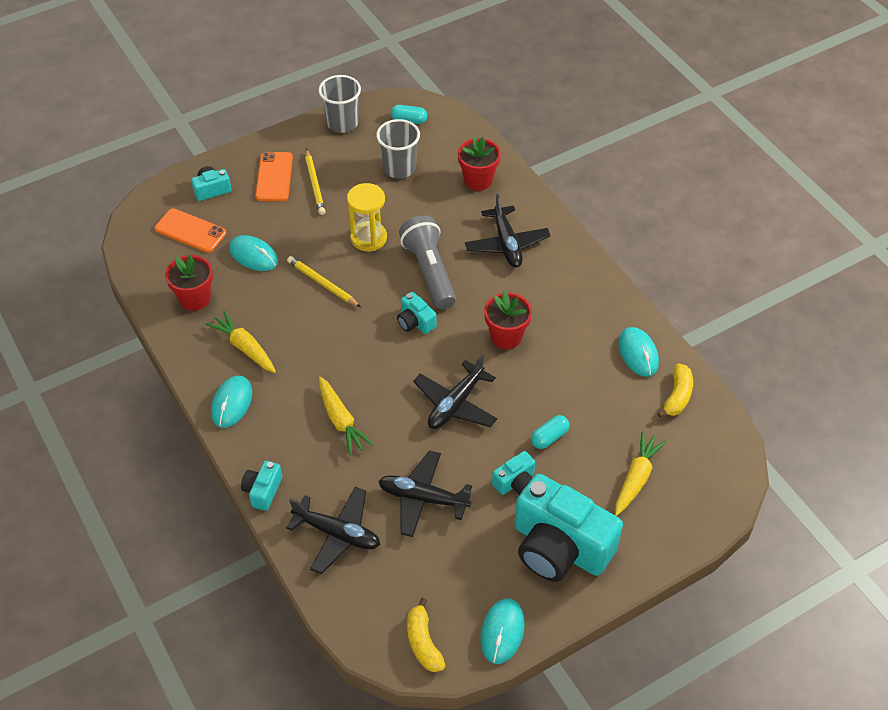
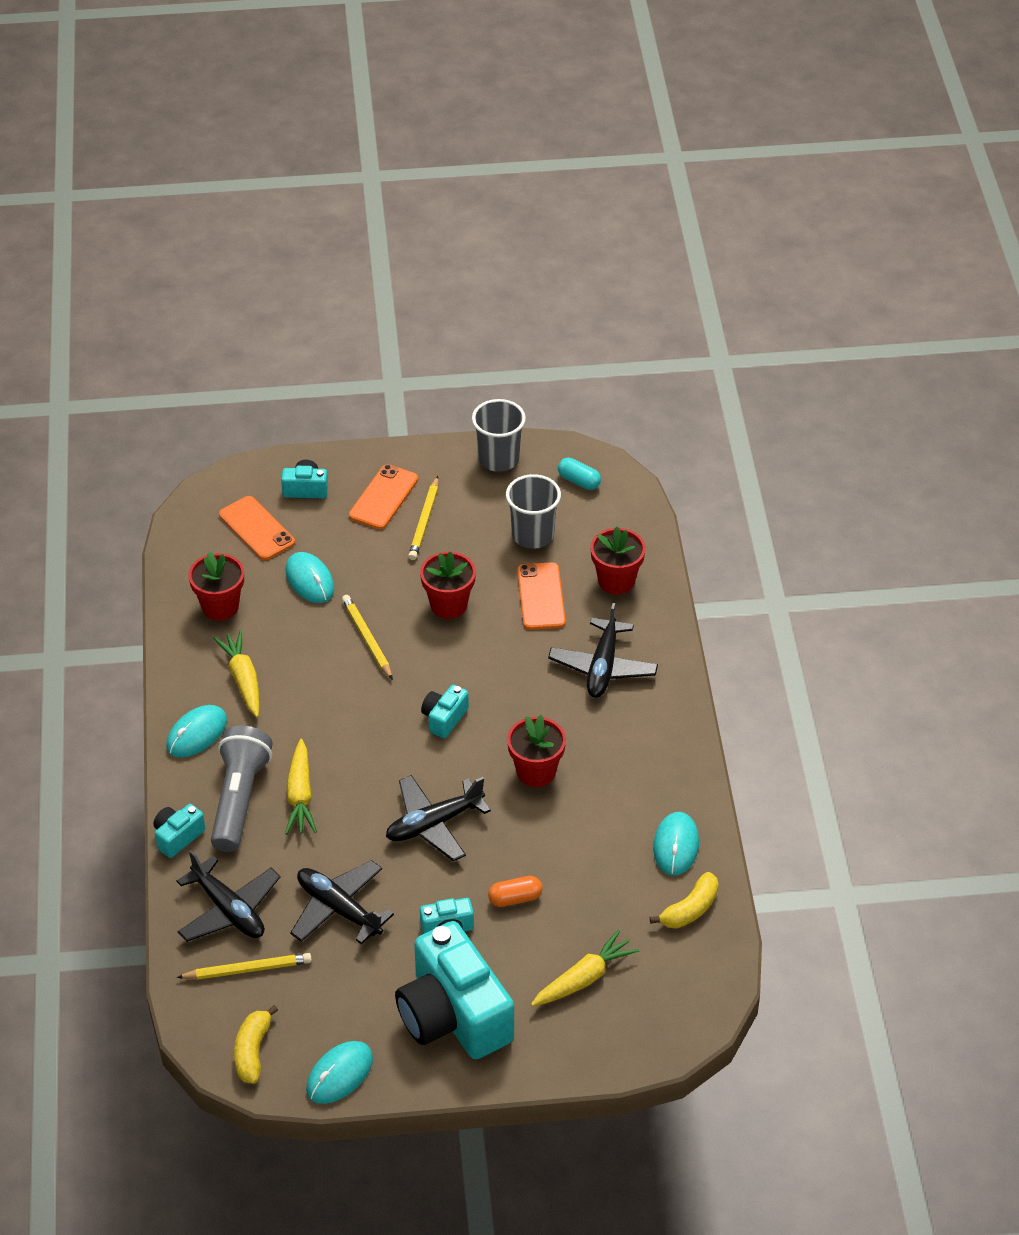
camera: 25 degrees right, 5 degrees down
yellow hourglass [347,183,387,251] -> red flower pot [420,551,476,619]
turquoise camera [397,292,437,334] -> turquoise camera turned 45 degrees clockwise [421,685,469,738]
grey flashlight [399,215,456,309] -> grey flashlight moved to [211,726,273,852]
turquoise capsule [531,415,570,449] -> orange capsule [488,876,543,907]
none -> yellow pencil [177,953,312,980]
none -> orange phone [517,562,566,630]

